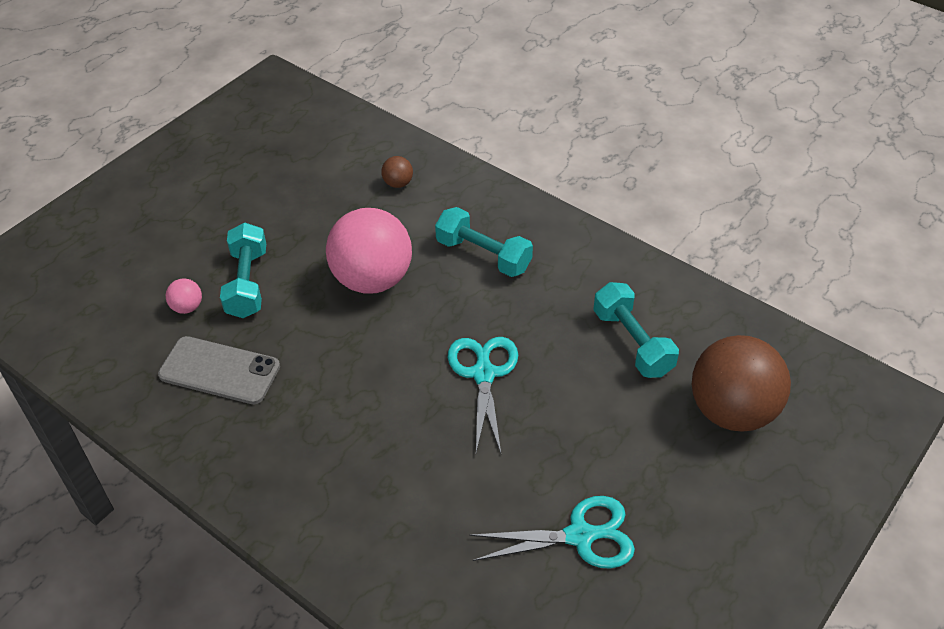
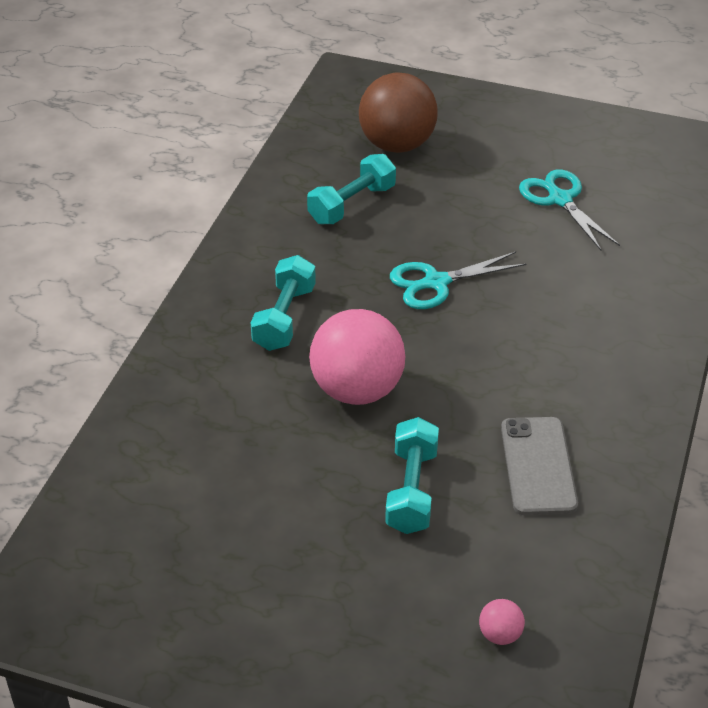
camera: 110 degrees left, 5 degrees down
pink ball [166,279,202,314] -> pink ball moved to [479,599,525,645]
turquoise dumbbell [220,222,266,318] -> turquoise dumbbell turned 60 degrees counterclockwise [385,417,439,534]
brown ball [381,156,413,188] -> none

